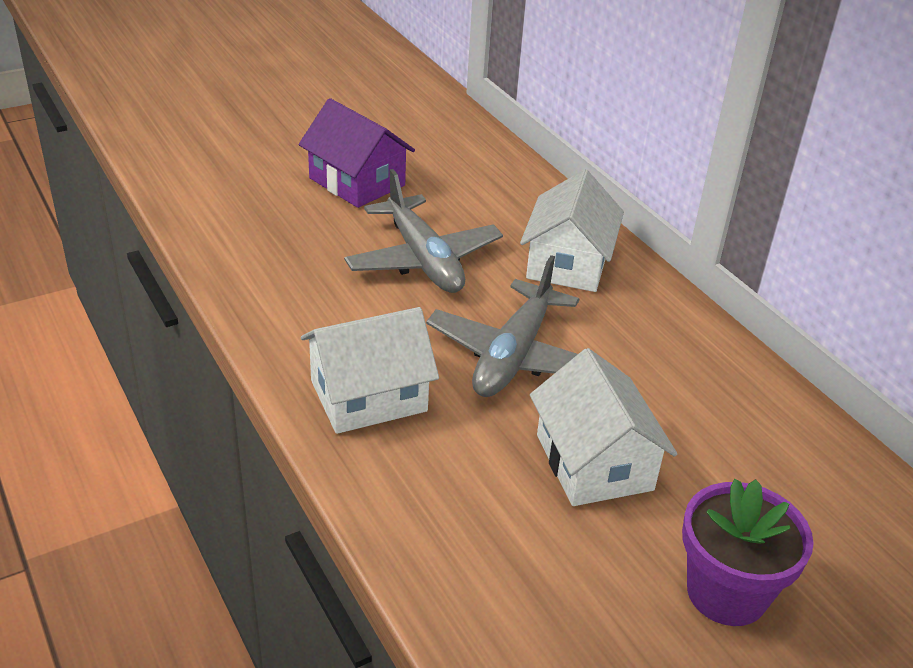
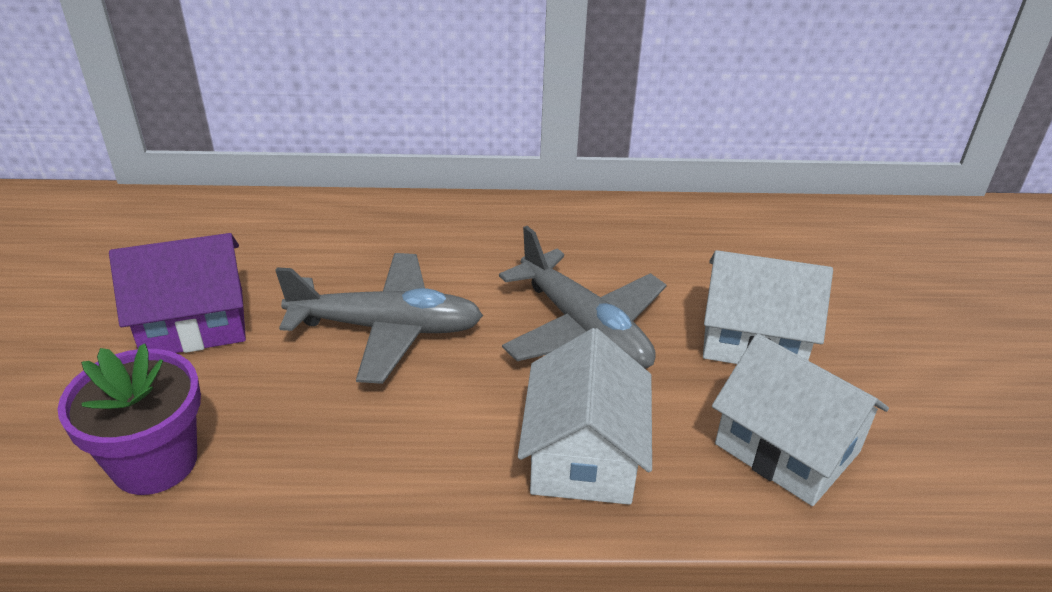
camera: 60 degrees left, 0 degrees up
white house [520,169,624,292] -> white house moved to [712,334,889,506]
purple flower pot [682,479,814,626] -> purple flower pot moved to [58,343,201,495]

